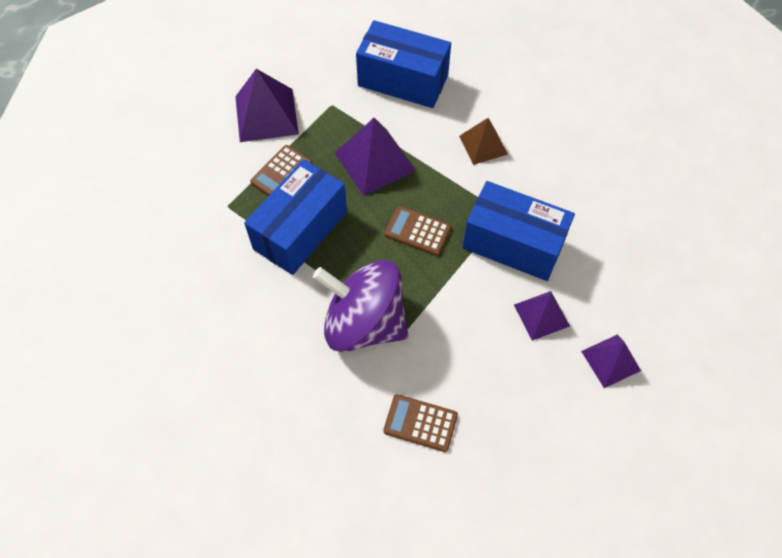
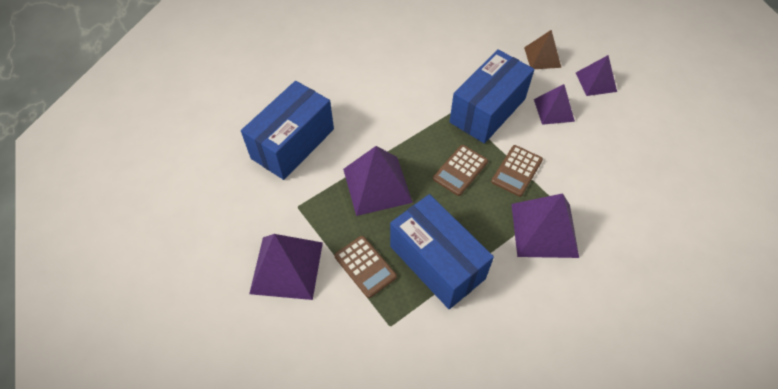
camera: 75 degrees left, 5 degrees down
purple spinning top [313,260,408,352] -> purple pyramid [511,193,579,258]
brown calculator [383,394,458,452] -> brown calculator moved to [491,145,543,197]
brown pyramid [459,118,508,165] -> brown pyramid moved to [524,30,561,69]

